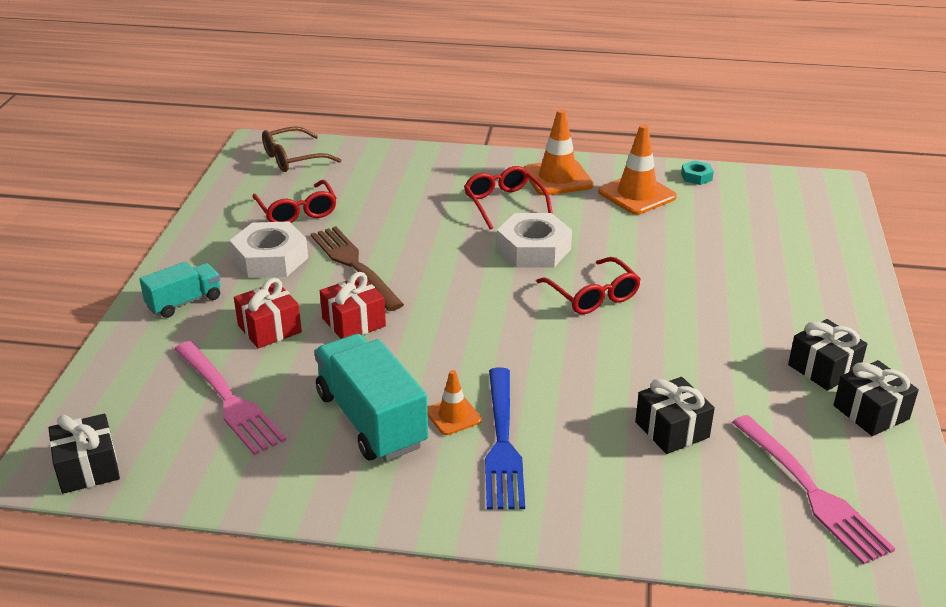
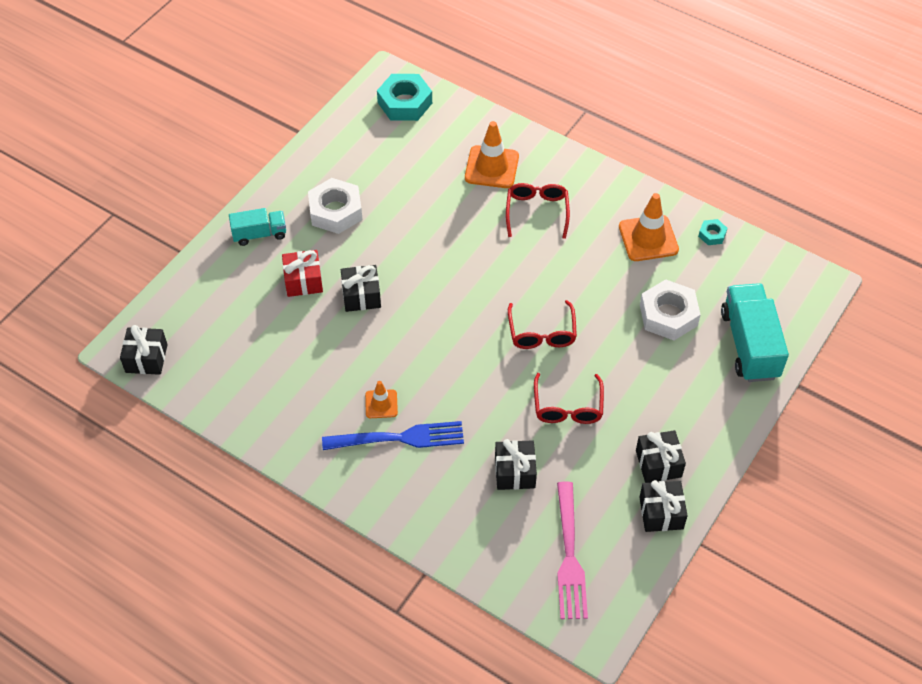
camera: 25 degrees right, 20 degrees up
pink fork [174,341,286,455] -> none
red glasses [252,180,337,223] -> red glasses moved to [534,373,604,424]
brown glasses [262,127,341,172] -> turquoise nut [377,74,432,121]
brown fork [311,226,404,311] -> none
turquoise truck [314,334,428,461] -> turquoise truck moved to [721,283,789,382]
red gift [320,272,386,339] -> black gift [341,265,381,312]
blue fork [485,368,525,510] -> blue fork turned 120 degrees counterclockwise [322,421,464,450]
white nut [497,213,572,268] -> white nut moved to [640,279,701,340]
orange traffic cone [524,109,594,196] -> orange traffic cone moved to [465,121,519,188]

